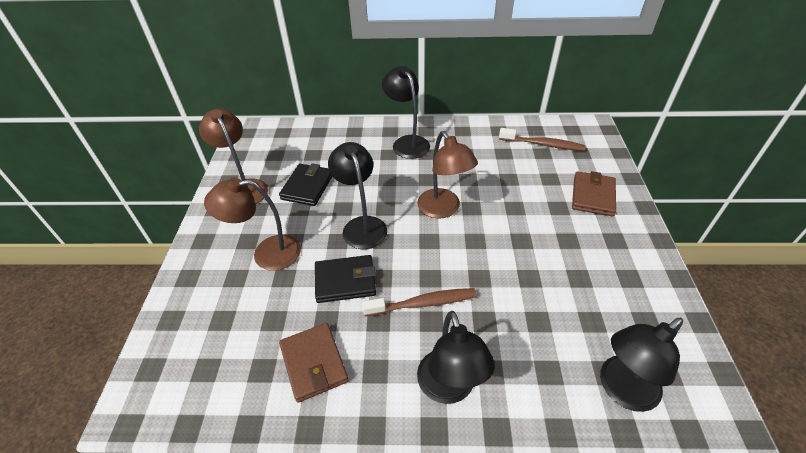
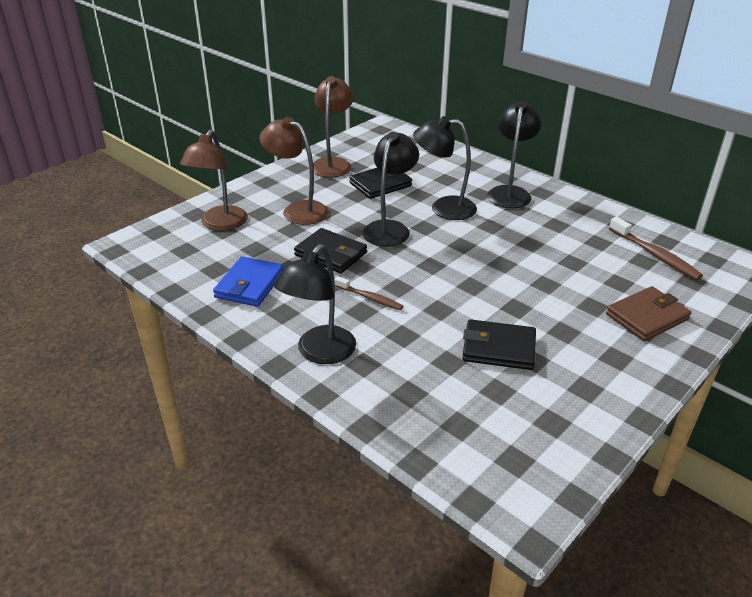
camera: 40 degrees right, 10 degrees down
brown wallet [279,323,349,403] -> blue wallet [213,256,284,307]
brown toothbrush [362,288,477,316] -> brown toothbrush [334,276,403,310], size x0.65
brown lamp [417,131,478,219] -> brown lamp moved to [180,130,248,231]
black lamp [600,318,683,412] -> black lamp moved to [413,116,477,220]
none -> black wallet [462,319,536,370]

